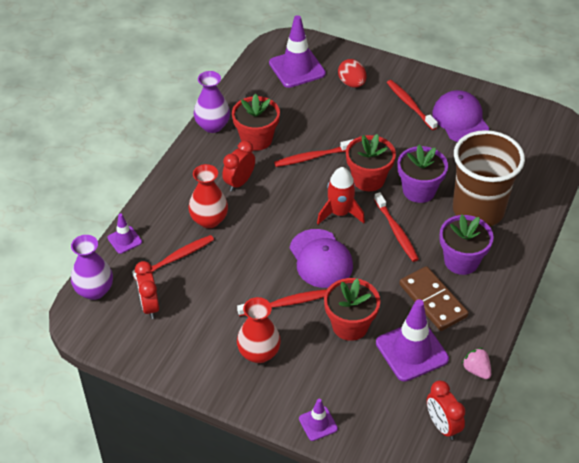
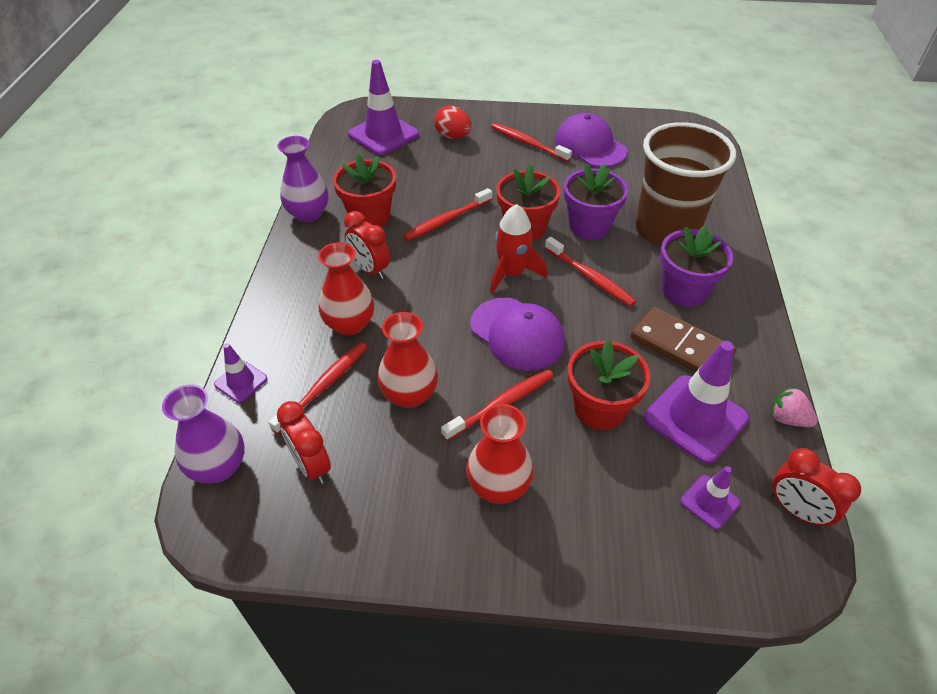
camera: 20 degrees left, 0 degrees up
red clock [222,140,255,192] -> red clock turned 60 degrees counterclockwise [344,211,390,279]
purple traffic cone [299,399,338,441] -> purple traffic cone moved to [680,466,741,530]
none -> red vase [377,312,438,408]

